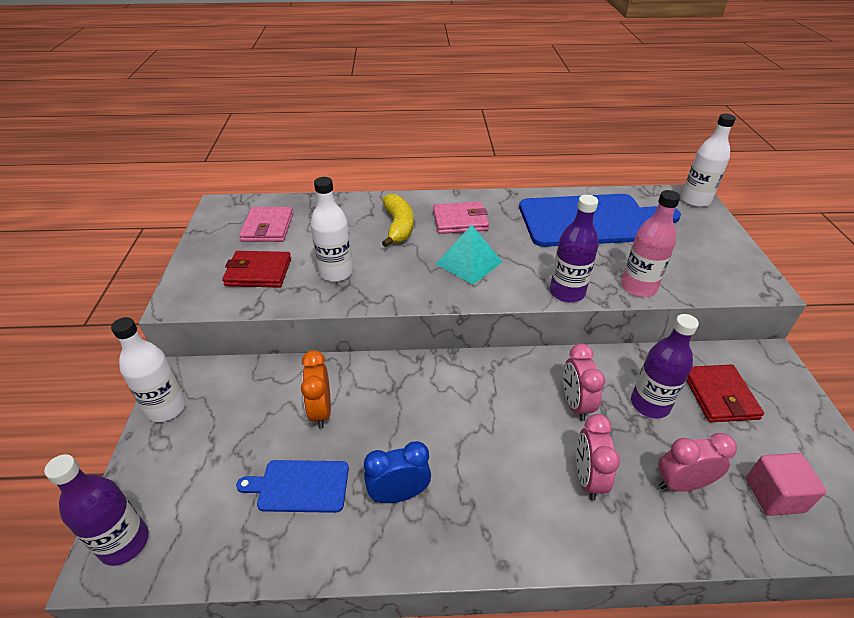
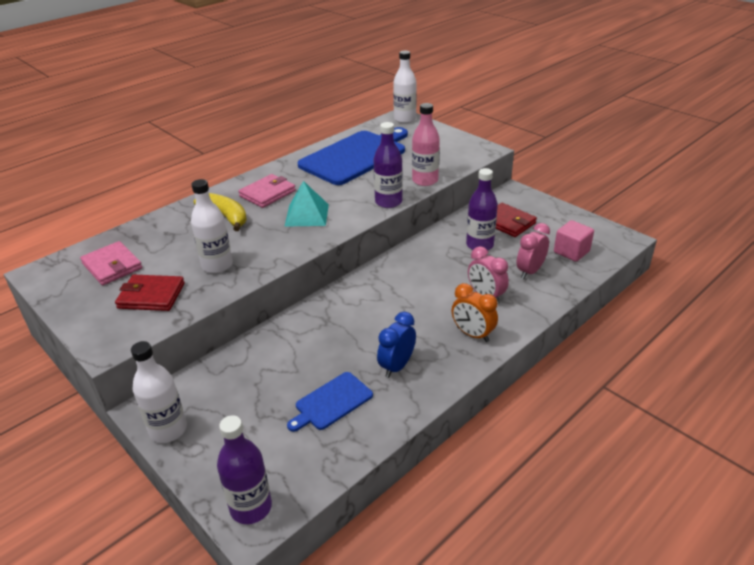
camera: 40 degrees left, 5 degrees down
red wallet [222,251,291,288] -> red wallet turned 45 degrees clockwise [115,275,185,311]
orange clock [301,350,331,428] -> orange clock moved to [452,283,498,342]
pink clock [563,344,605,421] -> none

